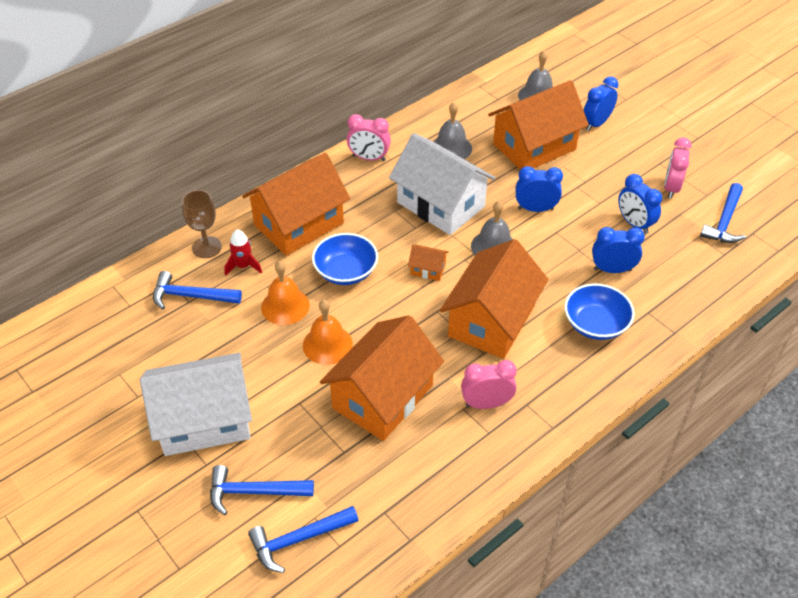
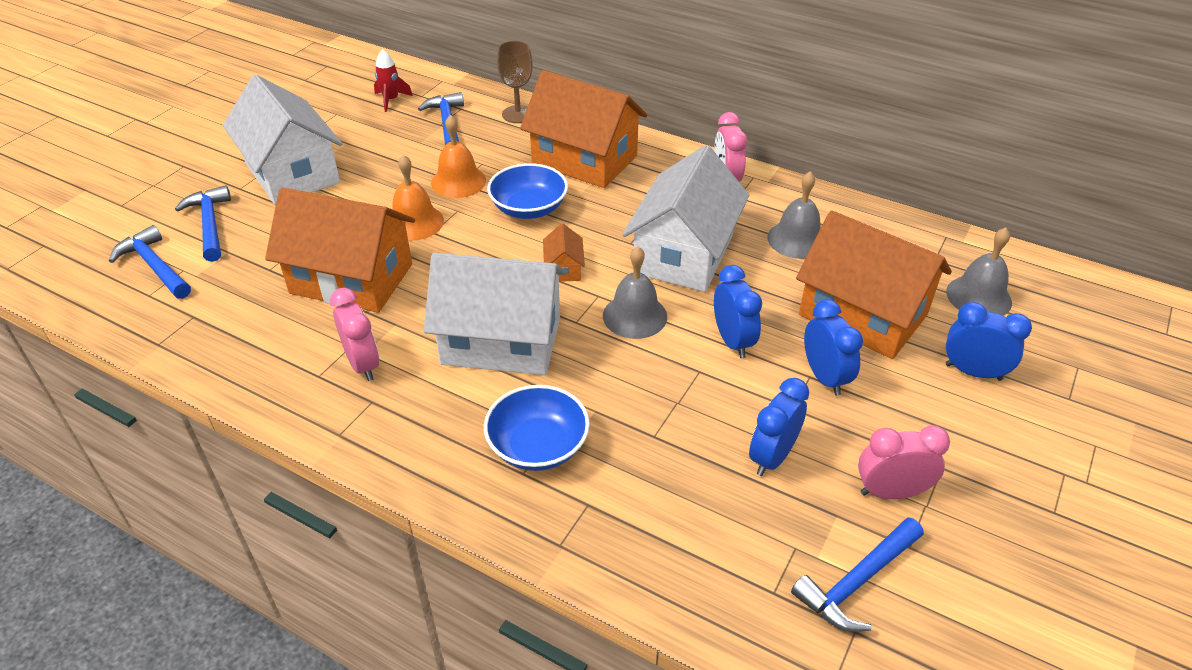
camera: 70 degrees right, 5 degrees down
red rocket [224,229,262,276] -> red rocket moved to [374,49,413,112]
orange house [440,239,548,359] -> white house [424,253,567,375]
blue clock [592,227,645,273] -> blue clock moved to [804,299,863,396]
blue hammer [700,183,746,243] -> blue hammer turned 45 degrees counterclockwise [791,517,924,632]

